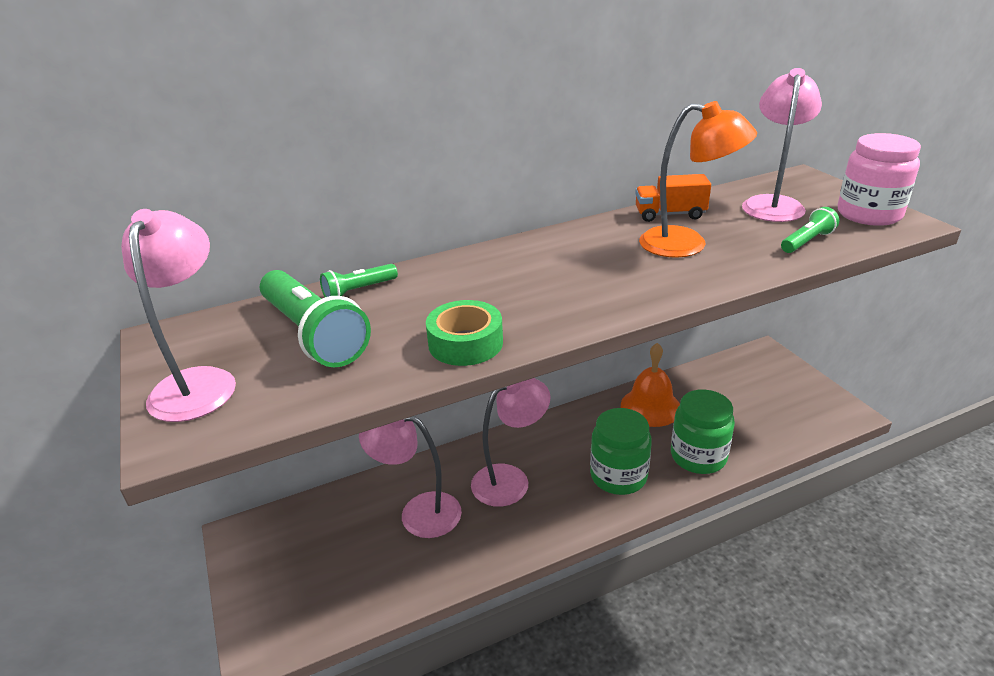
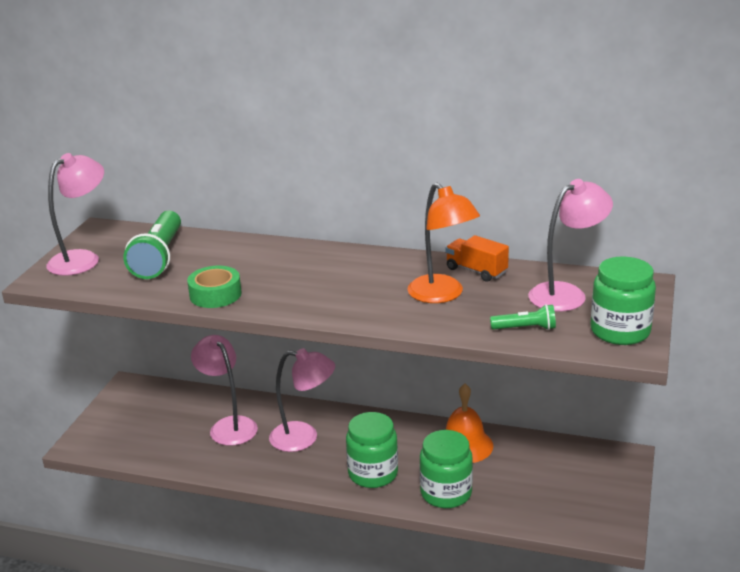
camera: 40 degrees right, 5 degrees down
green flashlight [320,264,398,297] -> none
pink jar [838,133,921,226] -> green jar [591,257,656,345]

